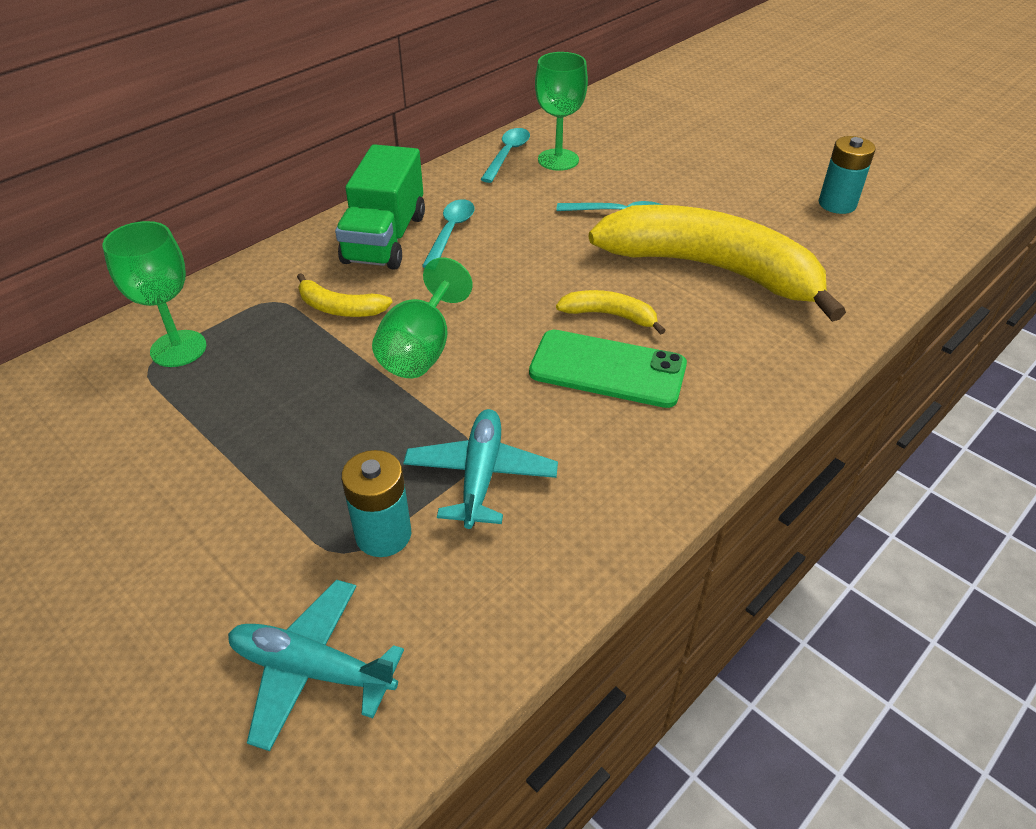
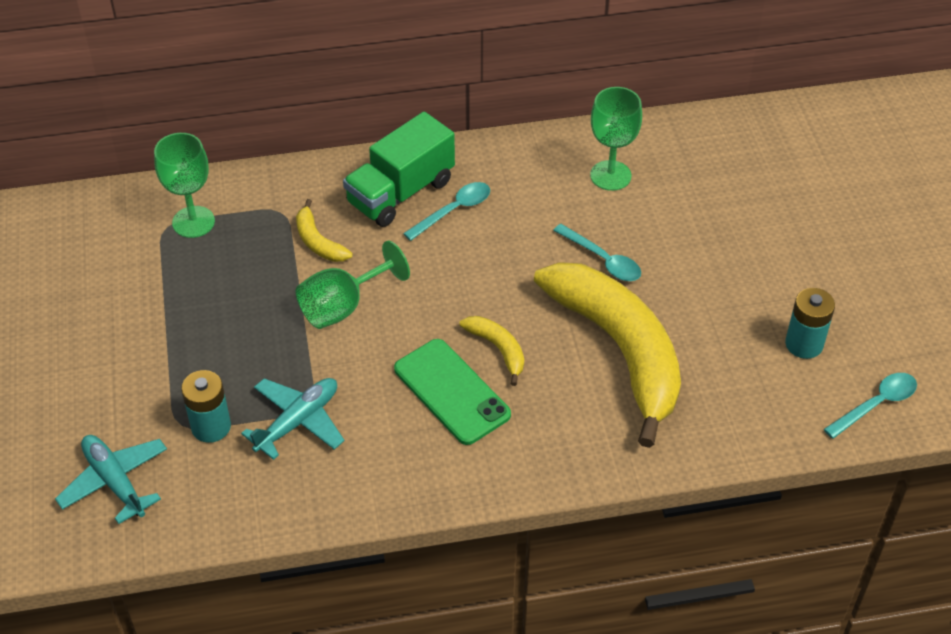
camera: 35 degrees right, 5 degrees up
turquoise spoon [480,128,530,183] -> turquoise spoon moved to [824,373,917,439]

